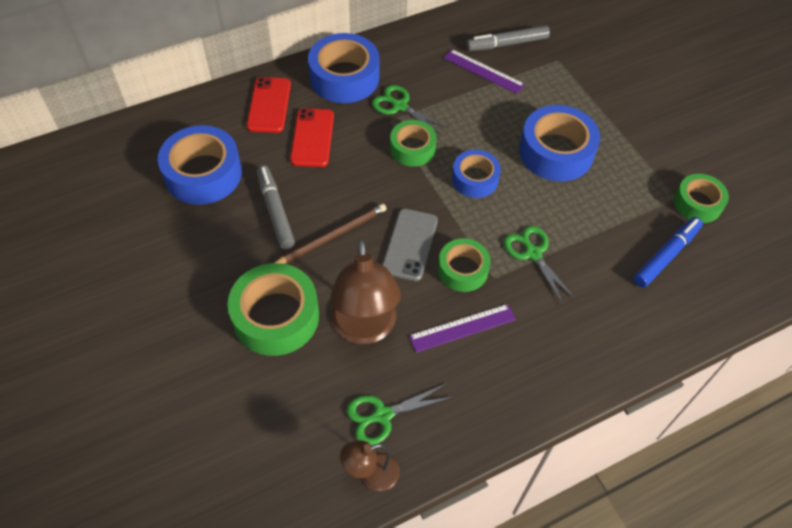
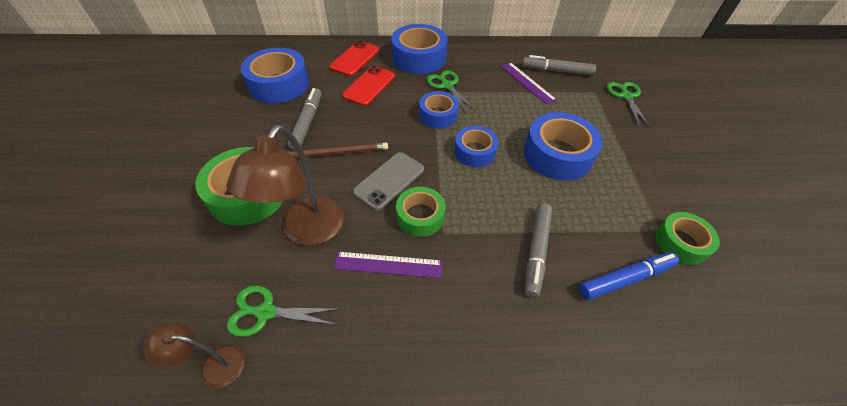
camera: 25 degrees right, 5 degrees down
green tape [390,120,436,167] -> blue tape [419,91,459,128]
green scissors [504,226,576,306] -> green scissors moved to [607,82,650,127]
none -> grey marker [525,203,552,298]

